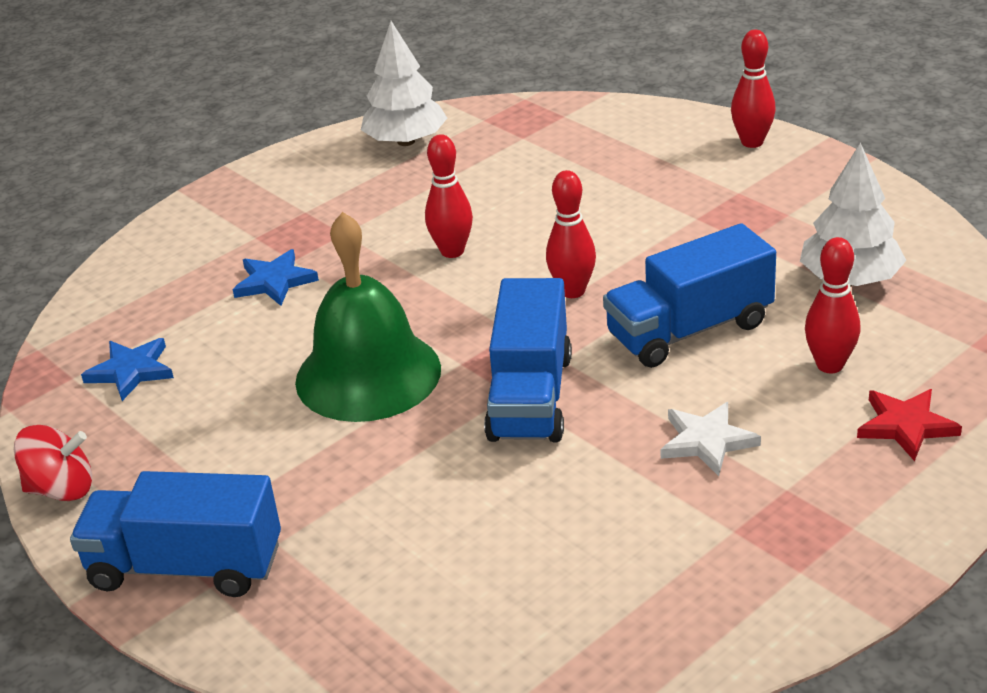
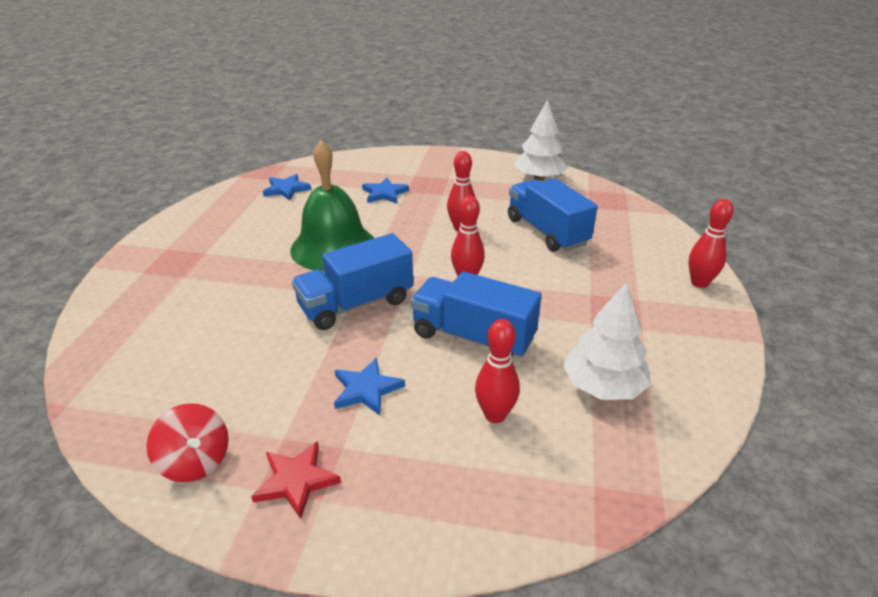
camera: 50 degrees right, 0 degrees up
red spinning top [14,425,92,501] -> red spinning top moved to [147,403,229,482]
blue truck [70,471,281,597] -> blue truck moved to [508,178,598,252]
white star [661,402,761,476] -> blue star [334,358,405,416]
red star [857,389,962,461] -> red star moved to [251,441,341,519]

